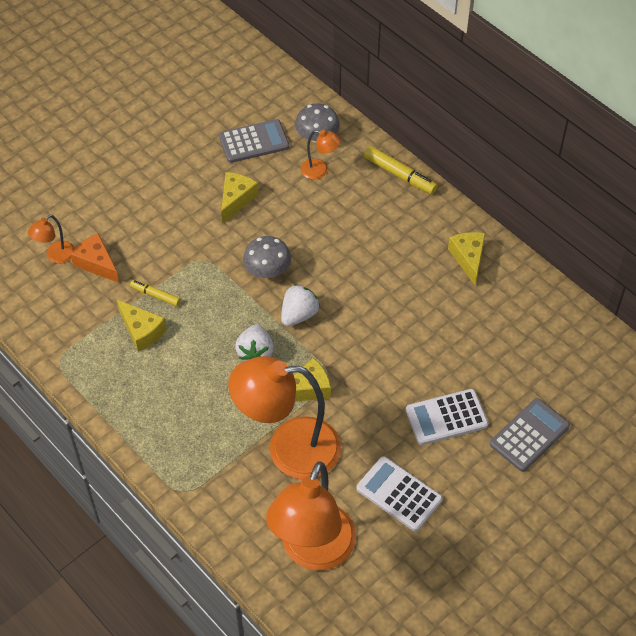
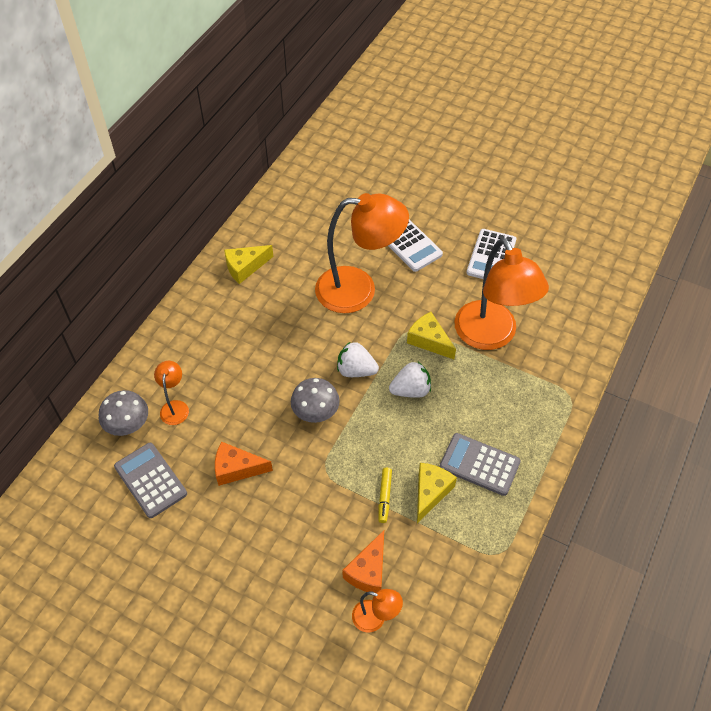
camera: 110 degrees left, 0 degrees up
yellow cheese [221,172,259,224] -> orange cheese [215,441,273,486]
orange lamp [266,462,356,570] -> orange lamp moved to [315,193,409,313]
yellow marker [364,146,438,194] -> none
grey calculator [490,398,570,472] -> grey calculator moved to [440,433,521,496]

